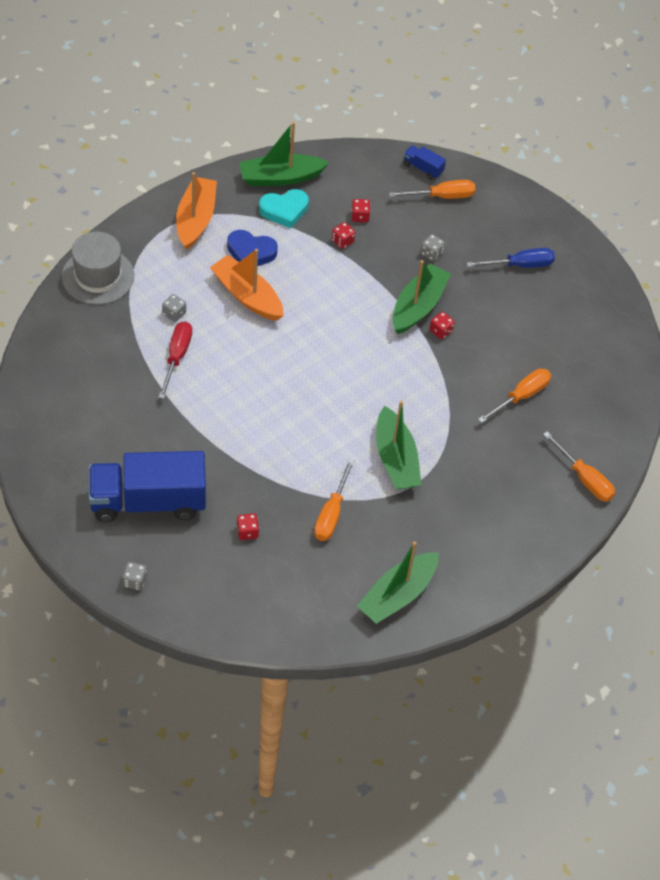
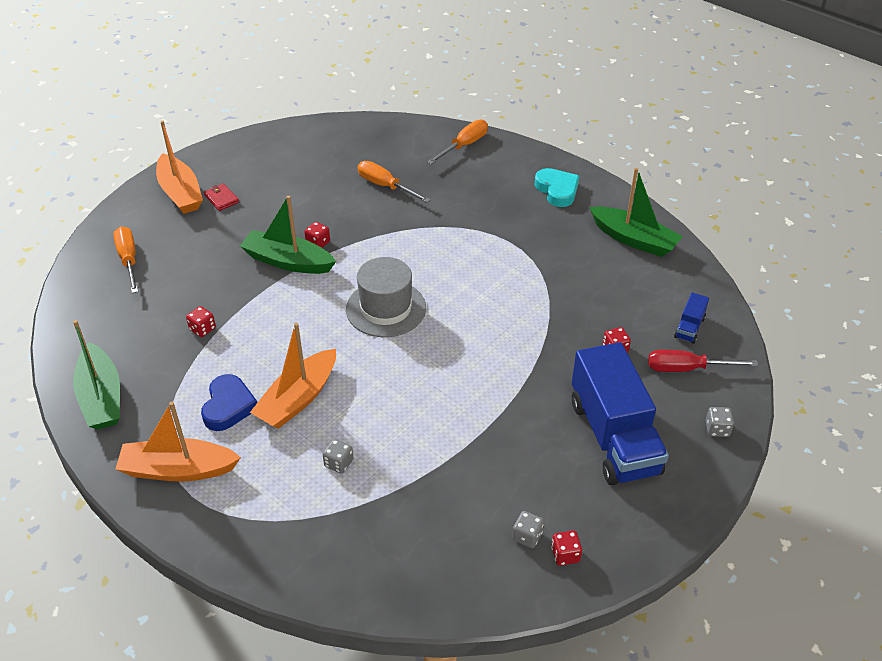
camera: 95 degrees left, 10 degrees down
grey hat [62,232,134,305] -> grey hat moved to [346,257,426,337]
red screwdriver [158,321,192,399] -> red screwdriver moved to [648,350,758,372]
turquoise heart [259,189,309,228] -> turquoise heart moved to [535,168,579,207]
orange screwdriver [314,459,355,541] -> none
red dice [351,199,370,222] -> red dice moved to [551,530,582,566]
green boat [376,400,421,490] -> none
blue truck [404,145,446,180] -> blue truck moved to [674,292,709,344]
grey dice [421,234,445,261] -> grey dice moved to [512,511,544,548]
blue screwdriver [467,248,555,268] -> red wallet [204,184,239,211]
none -> orange boat [156,120,203,214]

